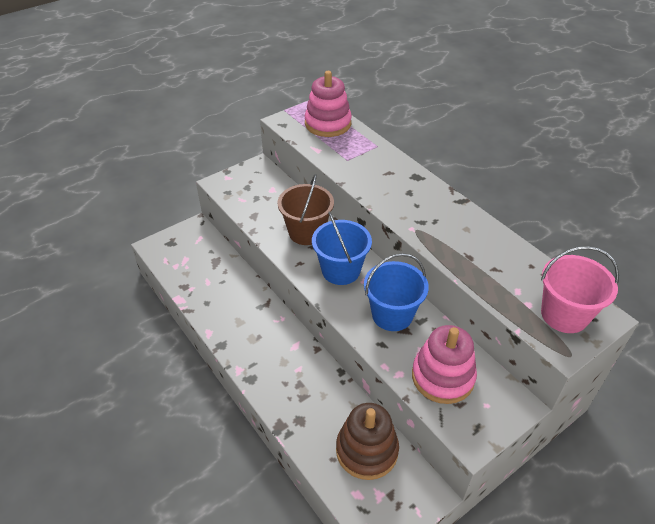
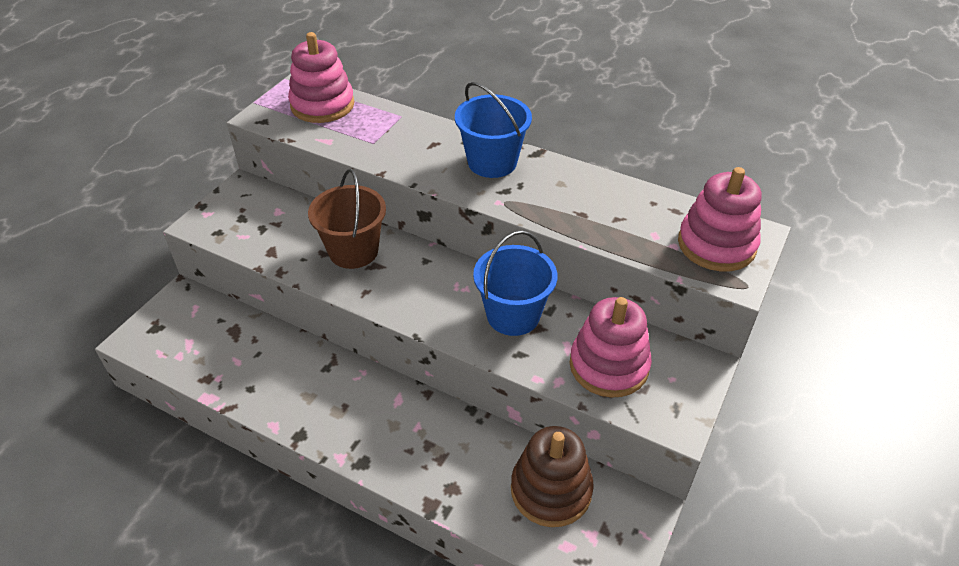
camera: 25 degrees left, 0 degrees up
blue bucket [312,211,372,285] -> blue bucket moved to [455,82,532,178]
pink bucket [541,246,619,333] -> pink stacking toy [678,167,761,271]

